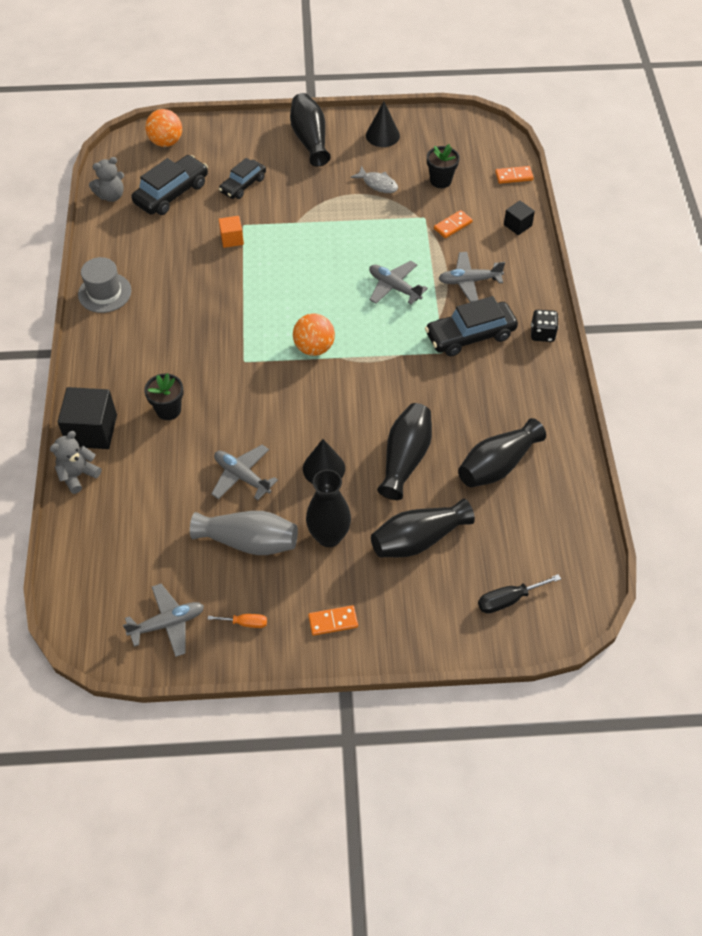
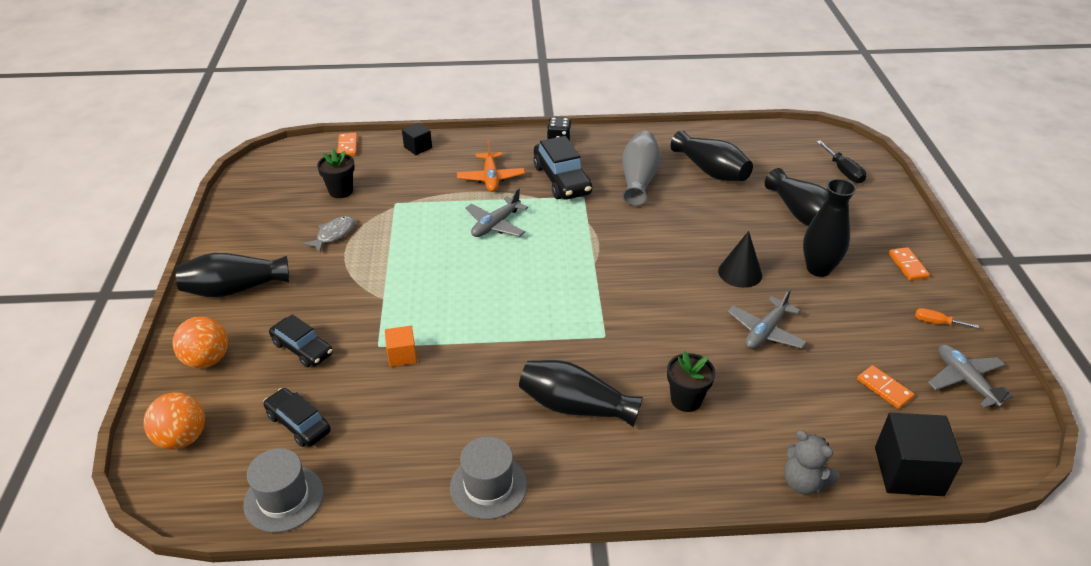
camera: 90 degrees left, 15 degrees down
black cube [58,387,117,449] -> black cube moved to [875,413,963,496]
grey teddy bear [89,157,124,202] -> grey hat [243,448,324,533]
black car [132,155,208,215] -> black car [263,388,331,447], size x0.65
grey vase [190,511,298,555] -> grey vase moved to [622,131,661,206]
orange screwdriver [208,614,267,628] -> orange screwdriver turned 75 degrees counterclockwise [915,308,979,328]
orange ball [293,313,335,356] -> orange ball moved to [172,317,228,368]
black cone [366,101,400,147] -> none
black vase [377,403,432,500] -> black vase moved to [519,360,643,427]
orange domino [434,210,473,238] -> orange domino moved to [857,365,914,409]
grey plane [438,252,505,302] -> orange plane [457,140,525,192]

